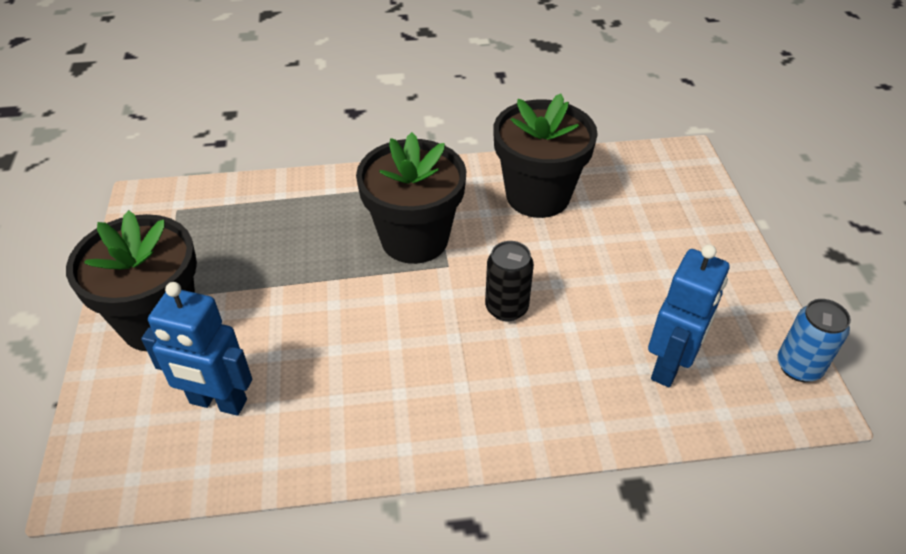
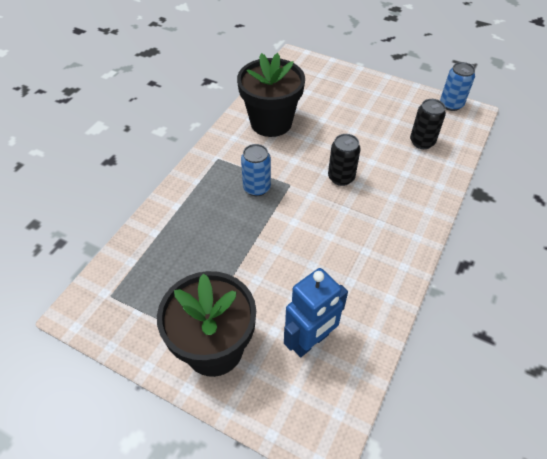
camera: 55 degrees left, 5 degrees up
black flower pot [356,132,466,264] -> blue can [241,144,271,196]
blue robot [648,244,729,387] -> black can [410,99,446,149]

